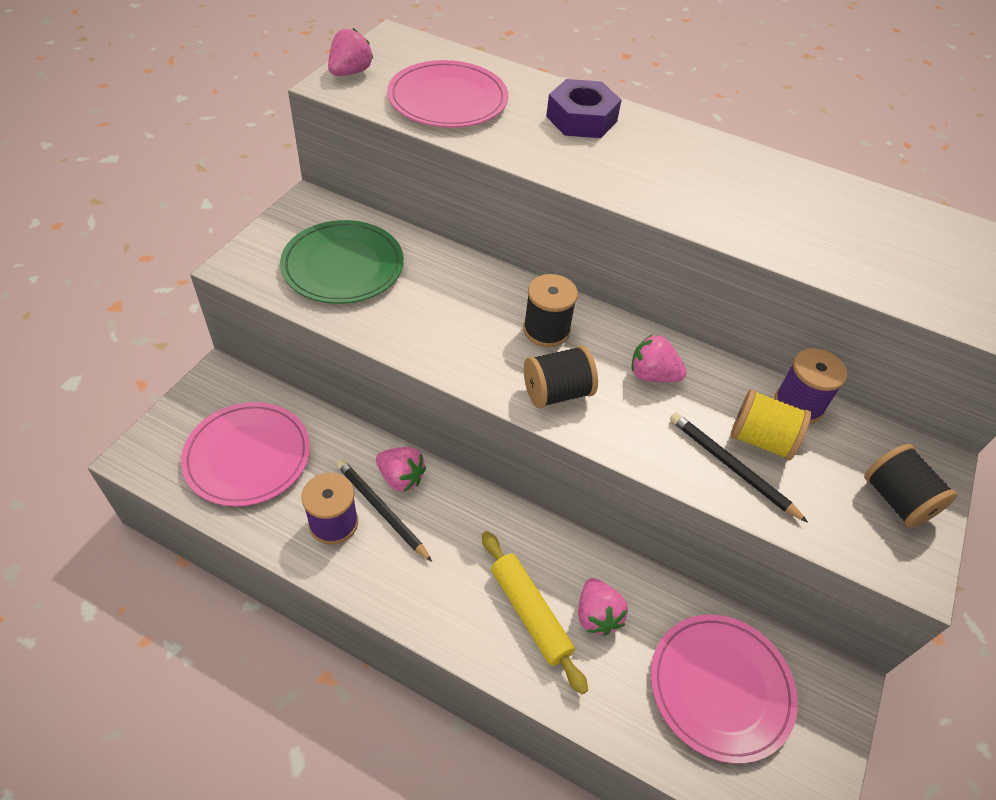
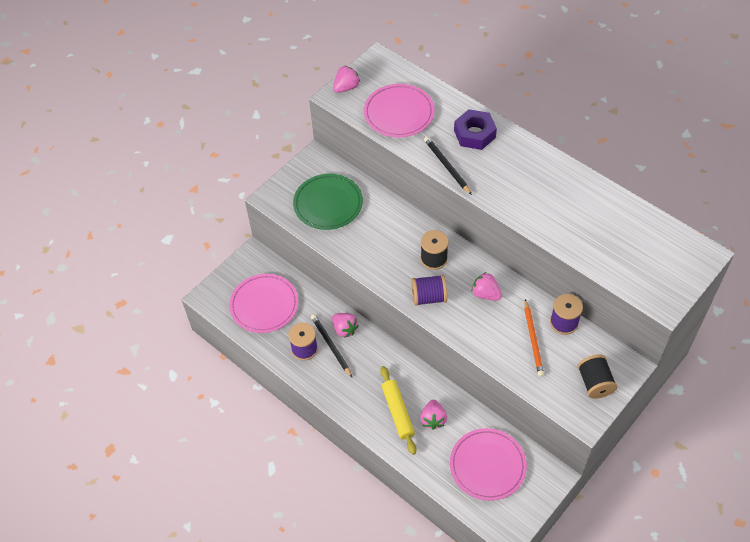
camera: 20 degrees right, 5 degrees up
black spool [524,346,598,408] -> purple spool [411,275,447,306]
black pencil [670,412,808,523] -> black pencil moved to [424,137,472,195]
yellow spool [730,389,811,461] -> orange pencil [524,299,544,377]

